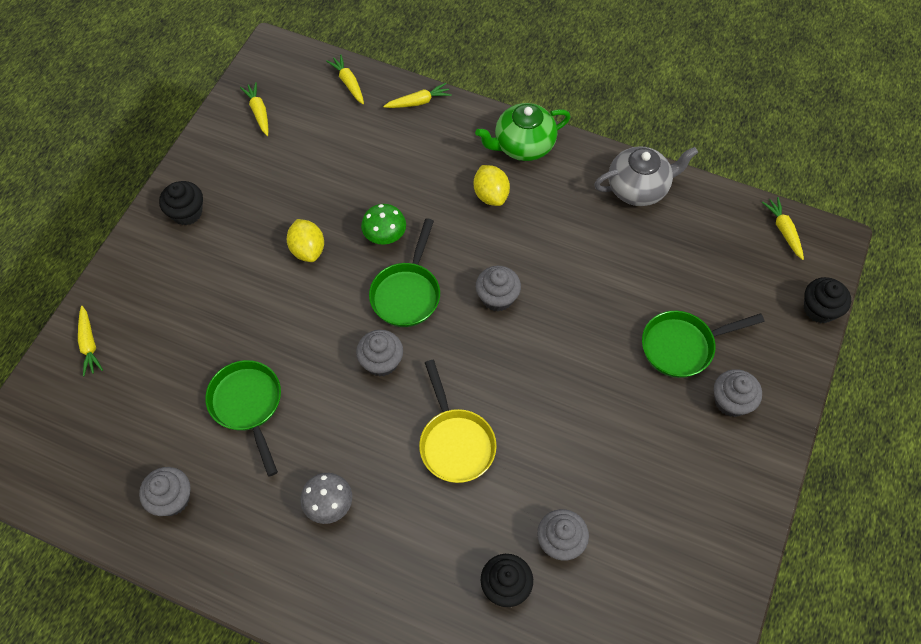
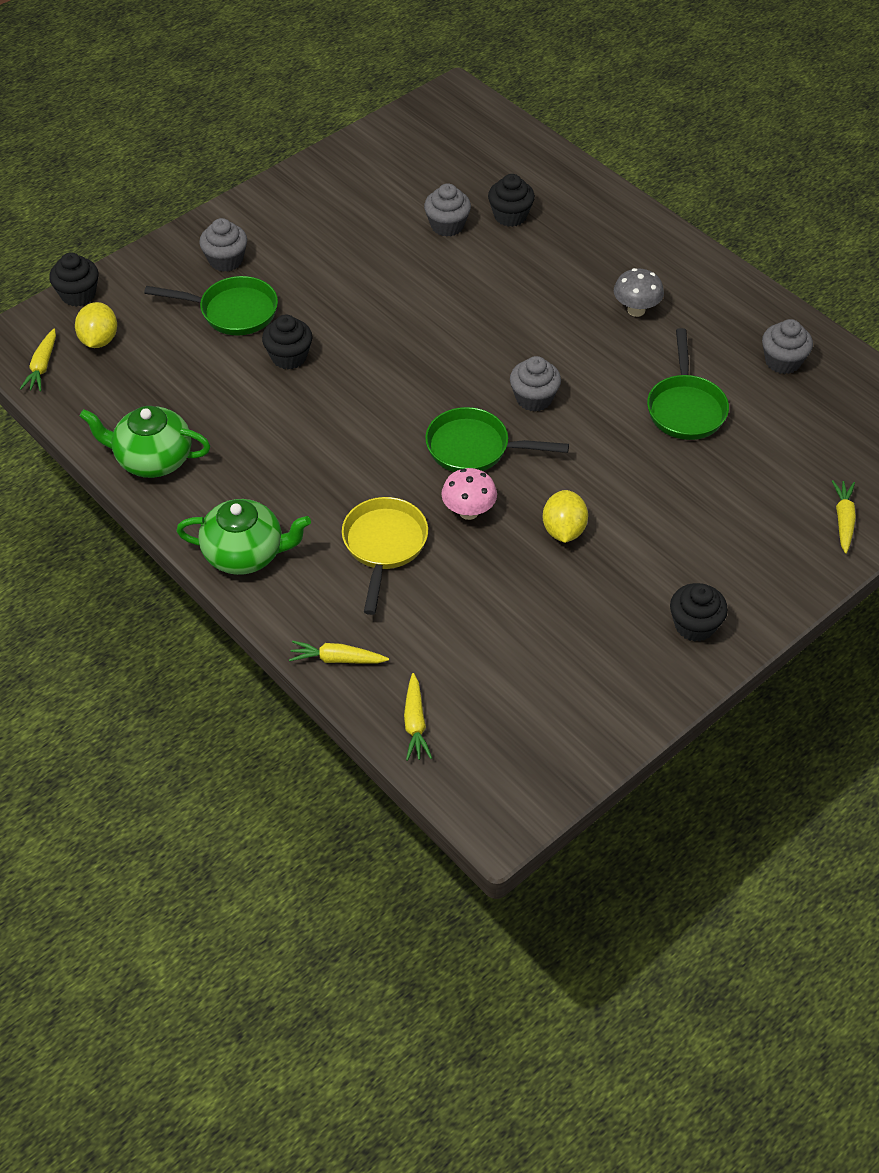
camera: 155 degrees left, 10 degrees down
yellow carrot [240,82,268,136] -> none
green mushroom [361,204,406,245] -> pink mushroom [441,468,497,520]
green pan [369,218,440,327] -> green pan turned 120 degrees counterclockwise [425,407,569,472]
yellow pan [419,360,497,483] -> yellow pan moved to [342,497,428,615]
yellow lemon [474,165,510,206] -> yellow lemon moved to [75,302,117,348]
grey cupcake [476,266,521,311] -> none
grey teapot [594,146,698,206] -> green teapot [79,406,210,478]
none -> black cupcake [262,315,313,369]

